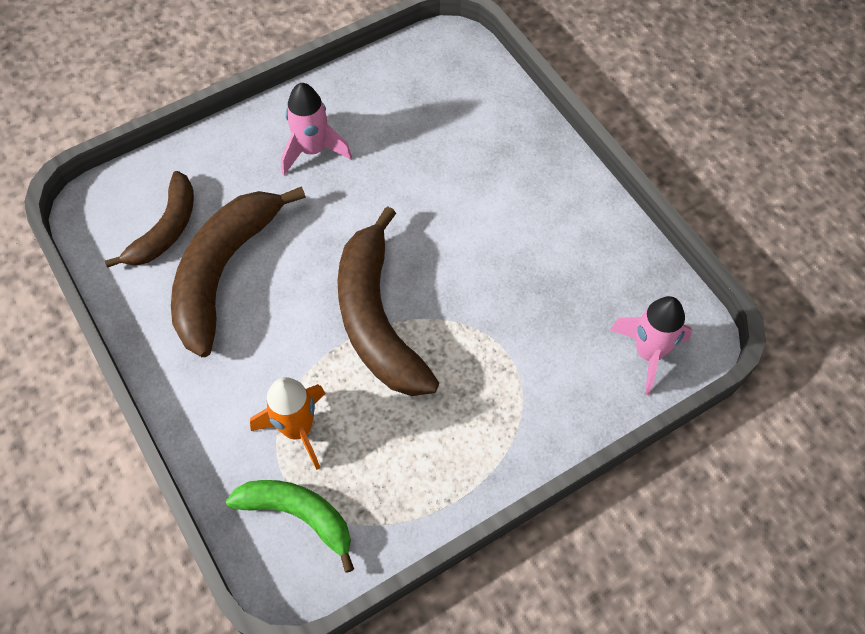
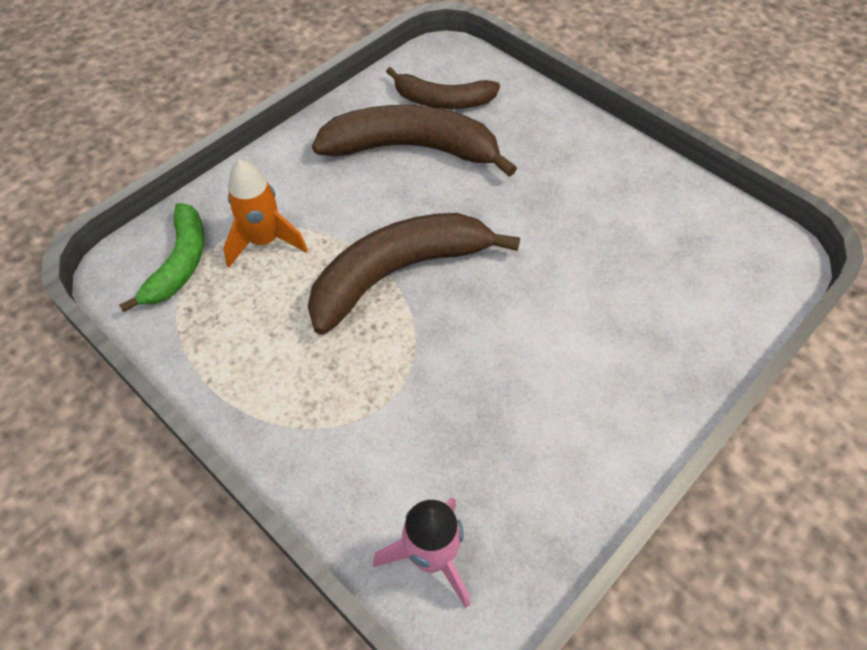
camera: 75 degrees right, 5 degrees down
pink rocket [281,83,352,175] -> none

